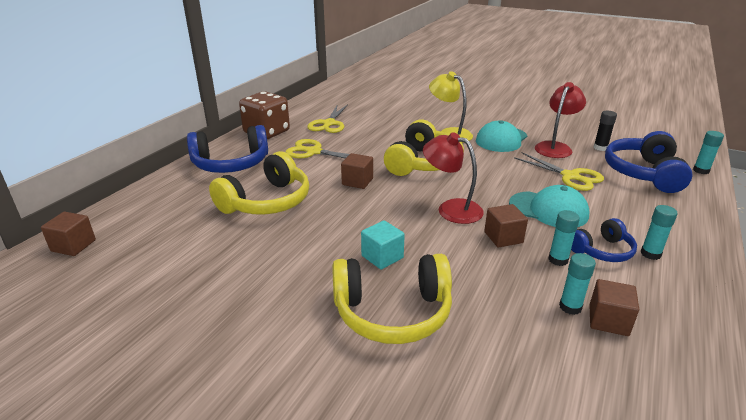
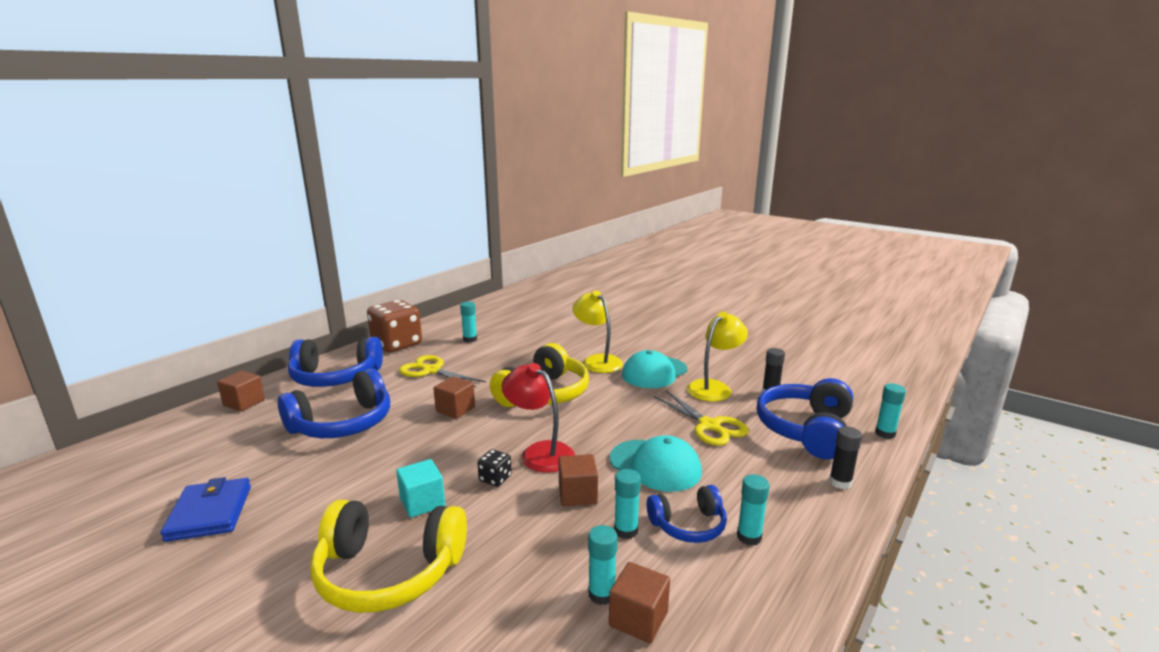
camera: 10 degrees right, 10 degrees down
brown cube [41,211,96,256] -> brown cube moved to [217,371,265,411]
yellow headphones [209,151,309,215] -> blue headphones [278,368,390,438]
yellow scissors [307,105,348,133] -> turquoise glue stick [460,301,477,342]
red lamp [535,82,586,158] -> yellow lamp [687,312,748,402]
none -> blue wallet [160,477,251,542]
none -> black dice [477,449,512,487]
none -> black glue stick [829,426,862,489]

